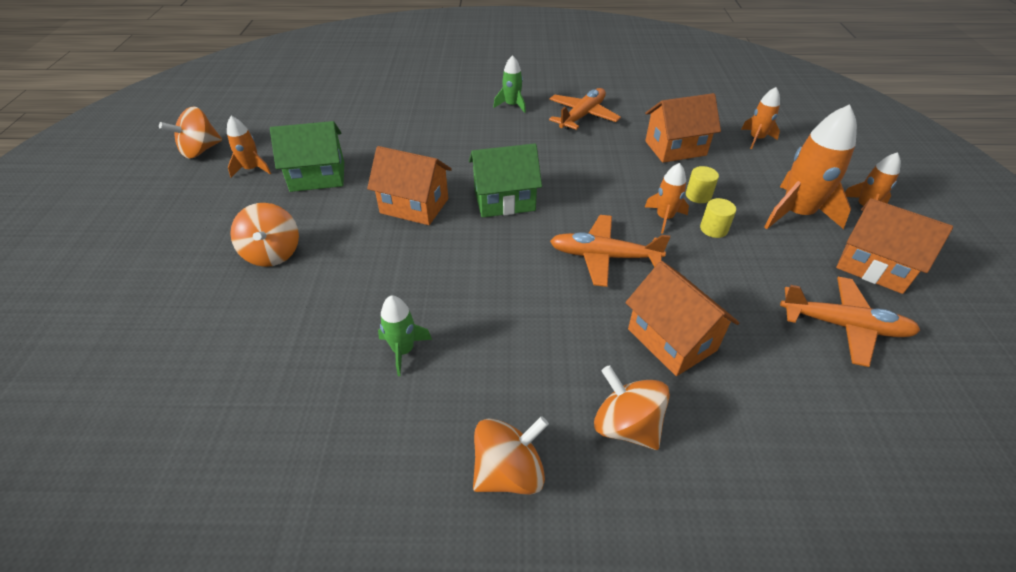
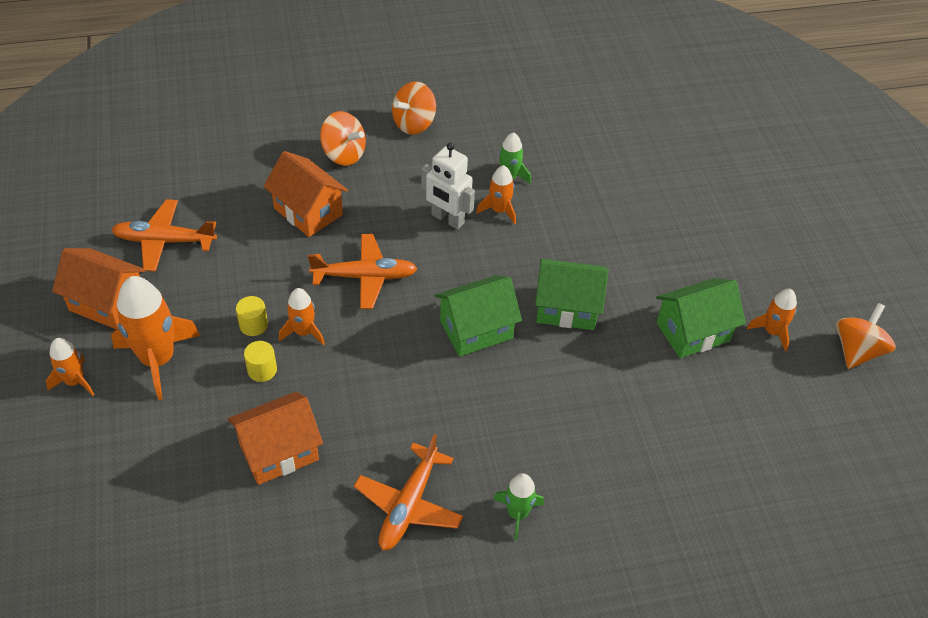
camera: 165 degrees right, 5 degrees up
orange spinning top [230,203,299,267] -> none
orange house [367,146,452,225] -> green house [535,259,609,330]
orange rocket [741,87,780,149] -> orange rocket moved to [476,165,516,225]
none -> white robot [421,142,475,230]

